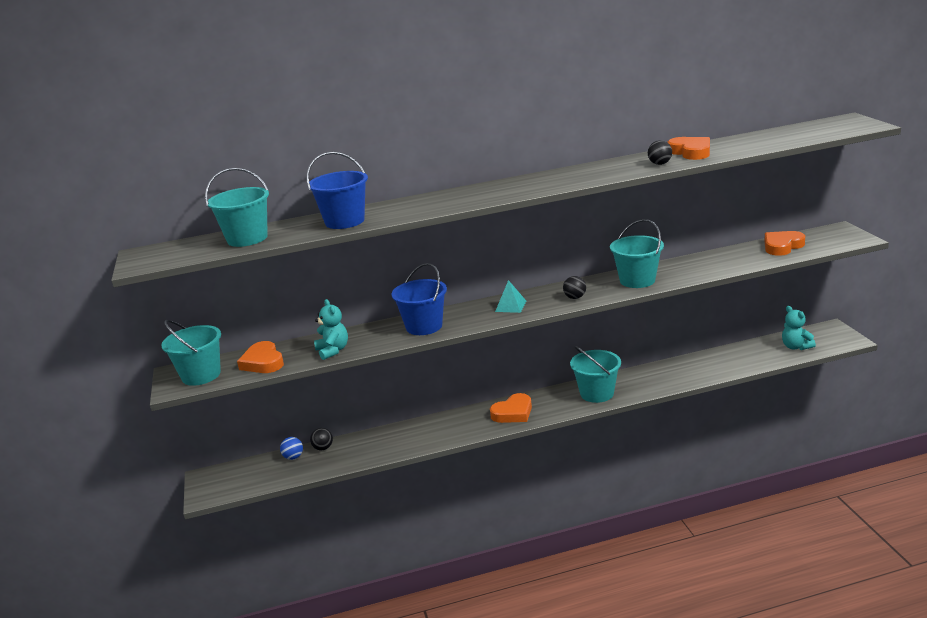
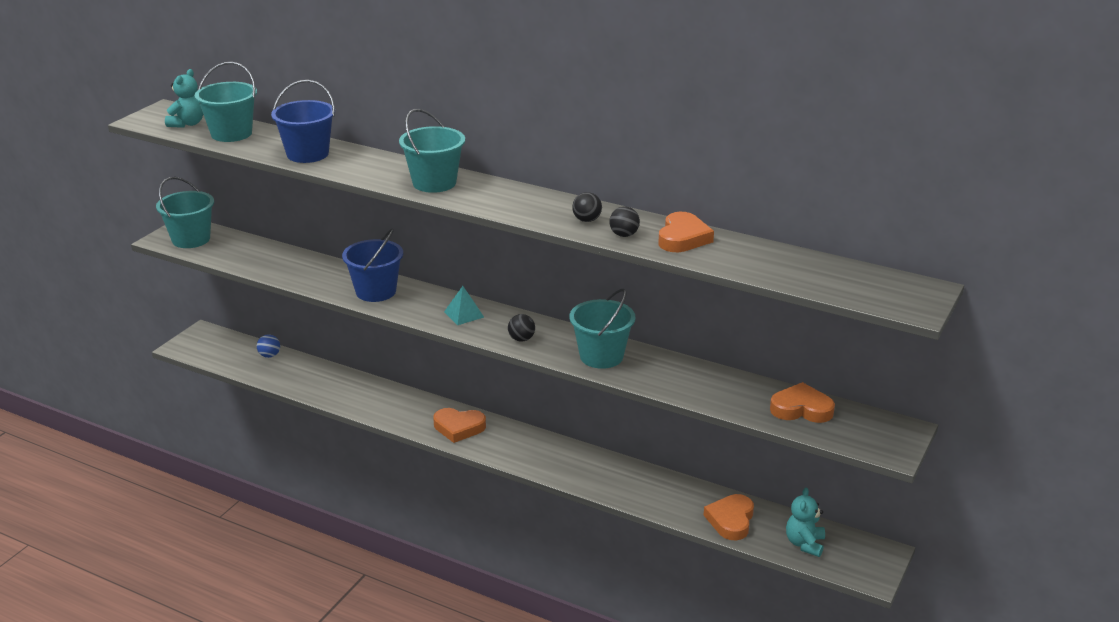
camera: 40 degrees right, 5 degrees up
orange heart [237,341,284,373] -> orange heart moved to [704,494,754,540]
black ball [310,428,333,450] -> black ball moved to [572,192,602,222]
turquoise teddy bear [314,299,348,360] -> turquoise teddy bear moved to [165,69,203,128]
turquoise bucket [570,346,621,403] -> turquoise bucket moved to [399,109,465,193]

